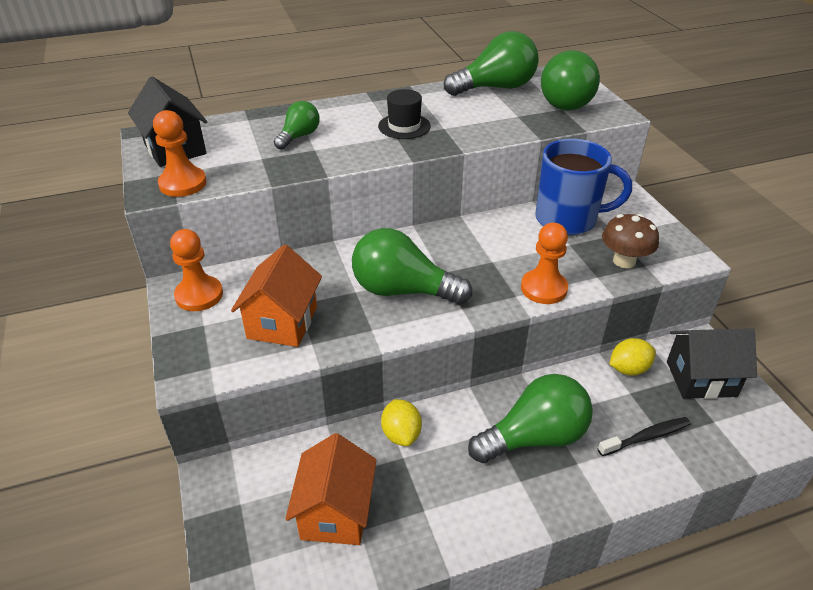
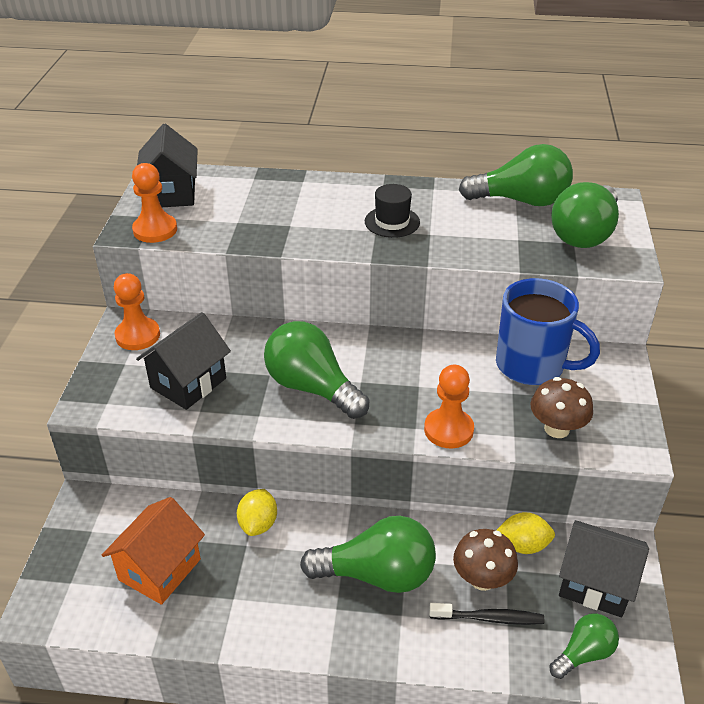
camera: 25 degrees right, 0 degrees up
orange house [231,245,322,347] -> black house [136,312,231,410]
green light bulb [274,101,320,150] -> green light bulb moved to [549,613,619,679]
none -> brown mushroom [453,529,518,591]

